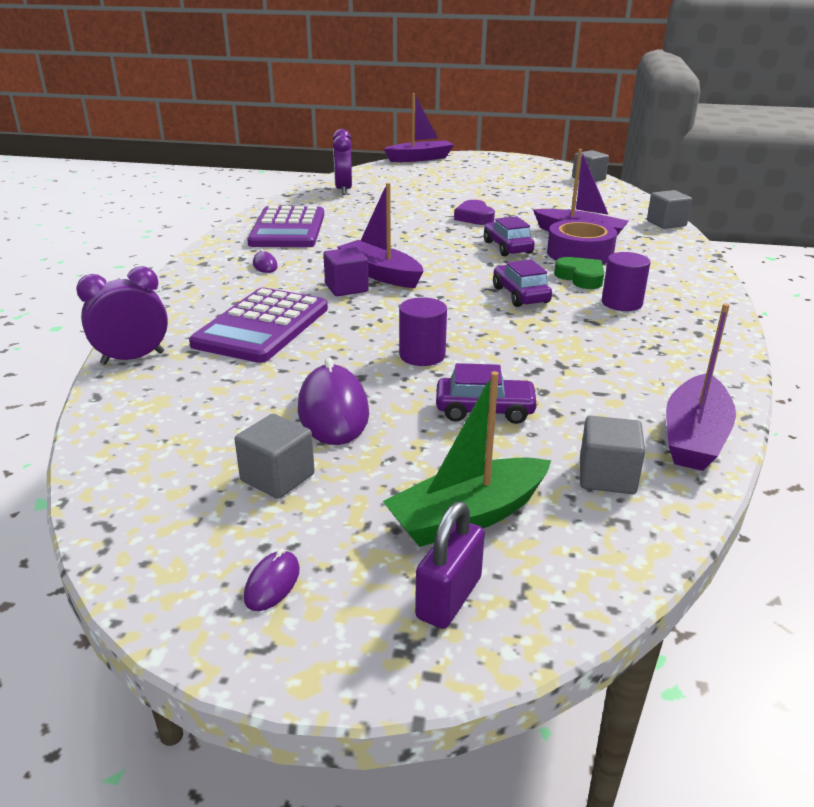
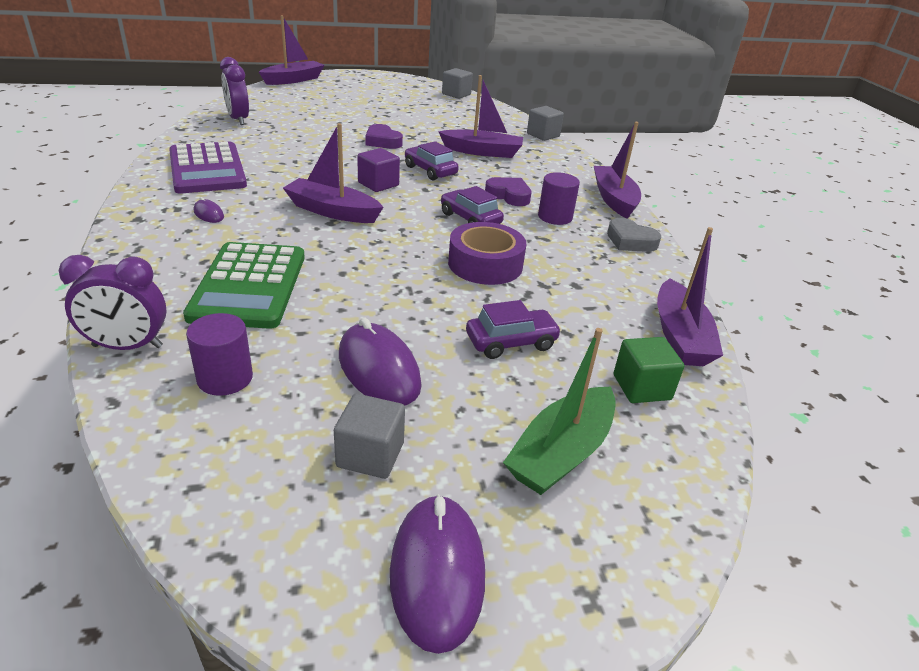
camera: 25 degrees left, 5 degrees up
purple clock [76,266,168,365] -> purple clock turned 135 degrees counterclockwise [59,255,166,350]
purple calculator [189,288,328,363] -> green calculator [183,242,305,329]
purple mouse [244,548,300,611] -> purple mouse [390,494,485,654], size x2.12
purple cube [323,247,369,296] -> purple cube moved to [357,148,400,192]
purple cylinder [399,297,447,366] -> purple cylinder moved to [186,313,253,396]
purple padlock [415,501,485,629] -> none
purple tape [547,219,617,264] -> purple tape moved to [448,222,526,285]
green heart [554,257,604,289] -> purple heart [485,177,532,206]
grey cube [580,416,645,494] -> green cube [614,337,684,403]
none -> purple boat [594,122,641,219]
none -> grey heart [607,218,661,252]

